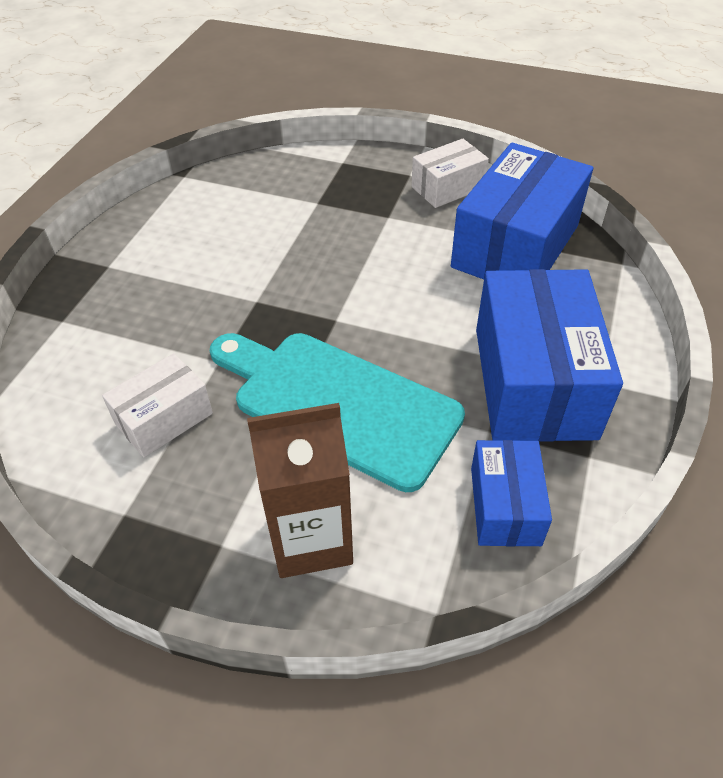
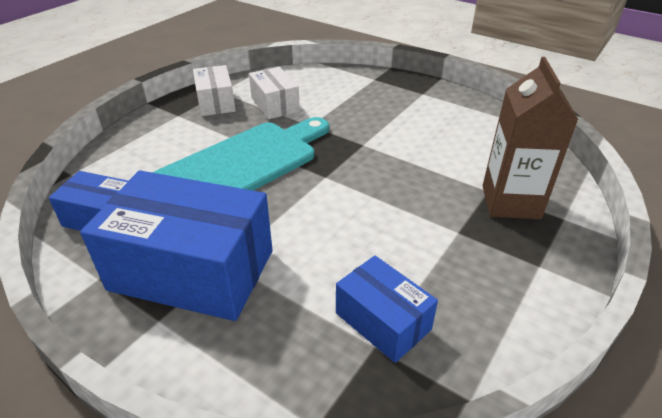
camera: 105 degrees right, 10 degrees down
brown carton [247,403,353,578] -> brown carton moved to [483,57,578,219]
white box [411,139,489,208] -> white box moved to [193,65,236,116]
blue box [451,143,593,279] -> blue box [336,256,438,363], size x0.53

